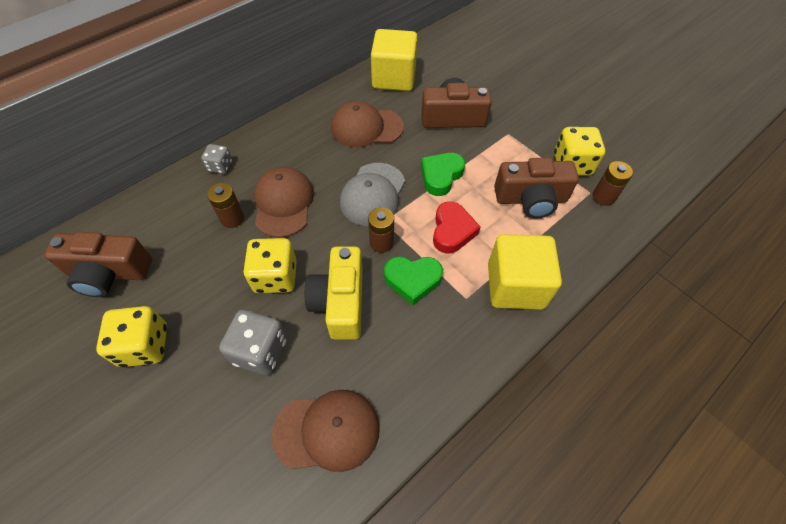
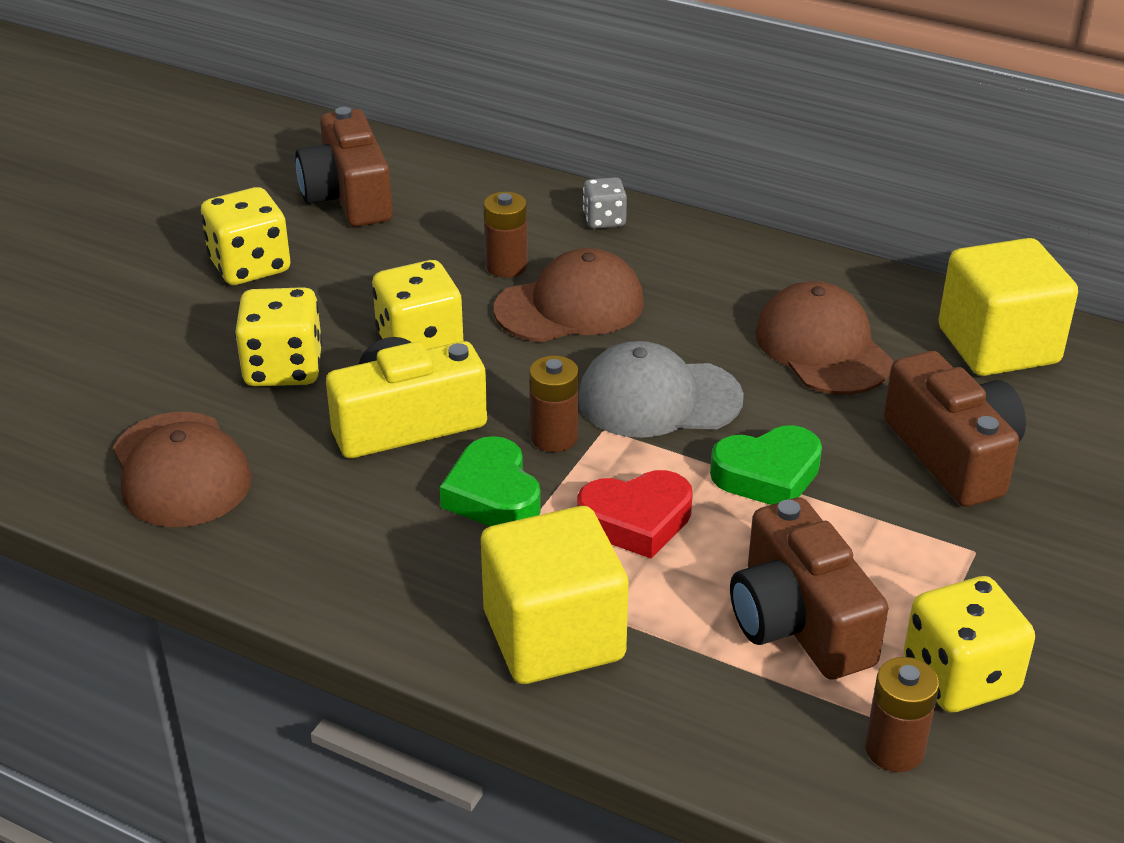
camera: 70 degrees right, 20 degrees down
grey dice [219,310,287,375] -> yellow dice [235,287,323,386]
green heart [421,153,465,196] -> green heart turned 150 degrees clockwise [710,425,822,505]

